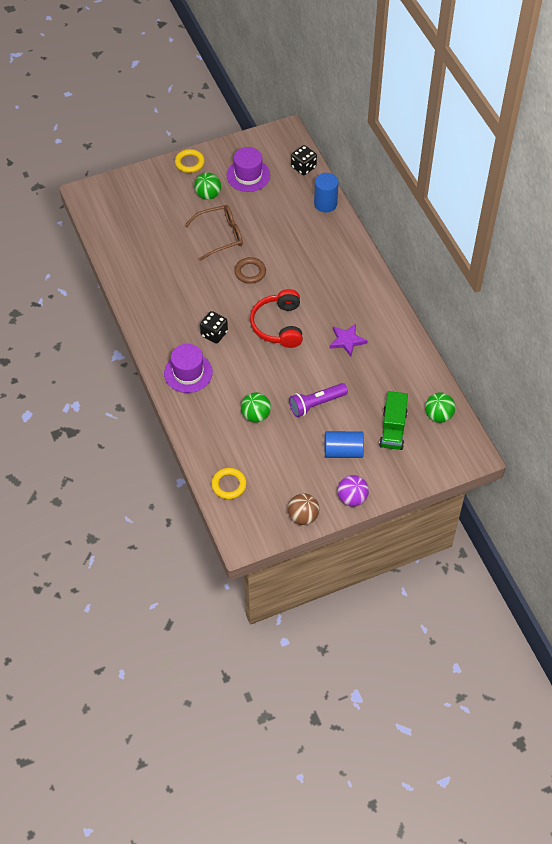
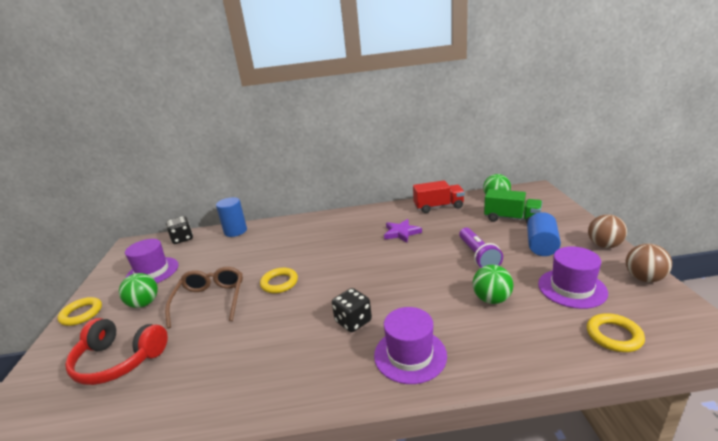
camera: 70 degrees left, 30 degrees down
brown ring [234,257,266,284] -> yellow ring [260,268,298,293]
red headphones [250,289,303,348] -> red headphones moved to [65,318,168,385]
purple ball [337,475,369,507] -> brown ball [588,214,627,248]
none -> red truck [413,180,465,213]
none -> purple hat [538,246,608,309]

